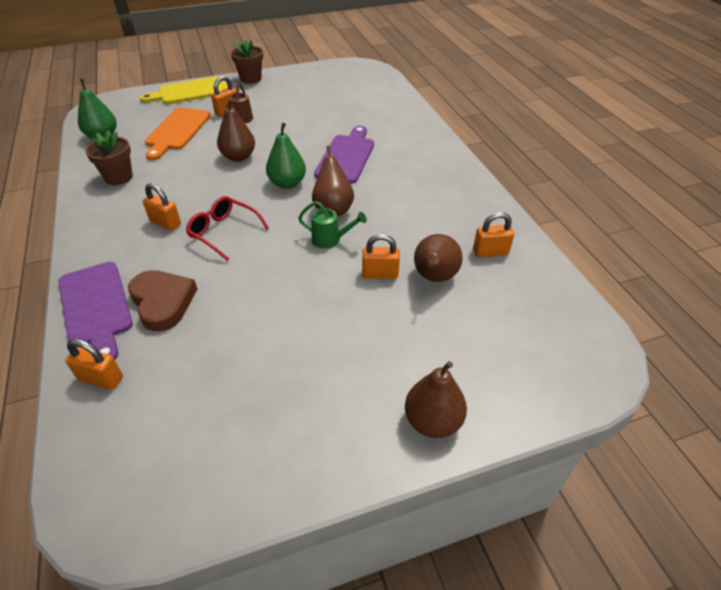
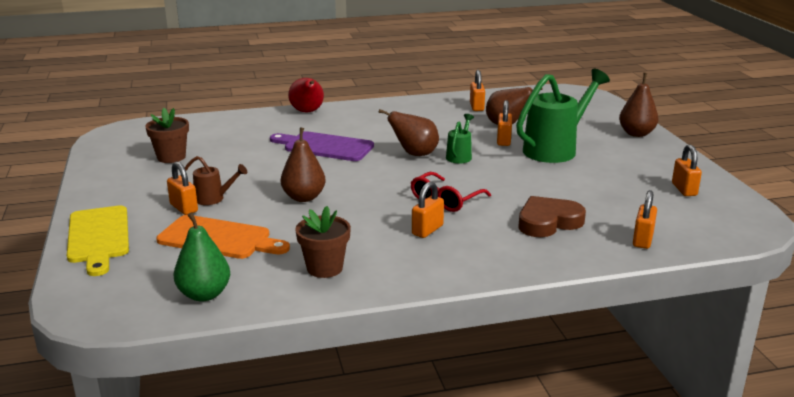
camera: 85 degrees left, 20 degrees down
purple cutting board [58,262,133,360] -> none
brown flower pot [231,39,263,84] -> brown flower pot moved to [145,108,189,163]
green pear [266,122,306,189] -> none
none -> red pear [288,78,324,113]
none -> green watering can [516,69,610,163]
none -> orange padlock [672,144,702,196]

